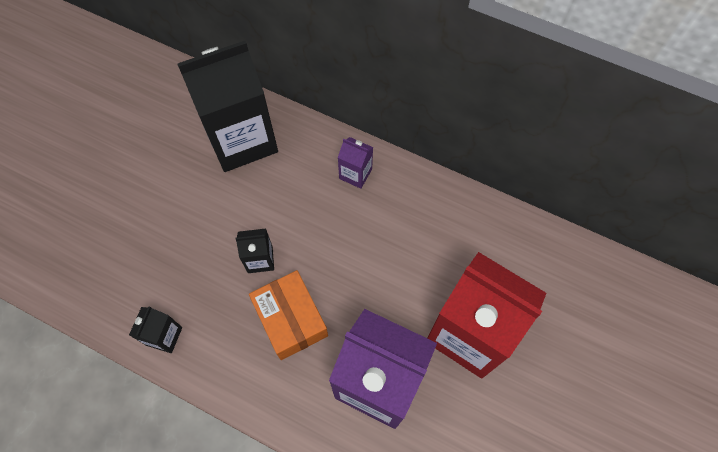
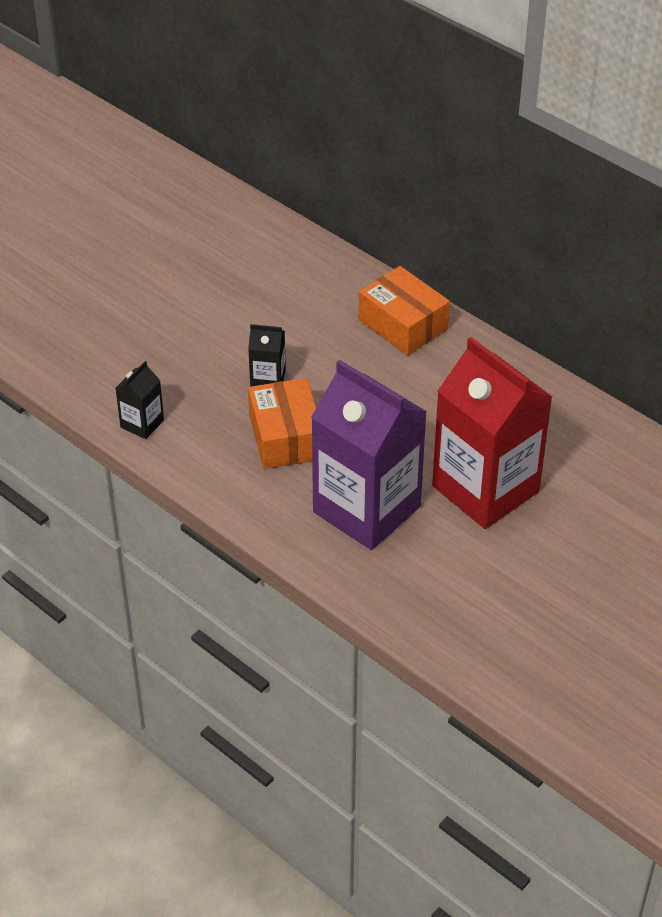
camera: 15 degrees right, 20 degrees down
black carton [178,41,278,172] -> none
purple carton [338,137,373,189] -> orange box [358,266,450,355]

